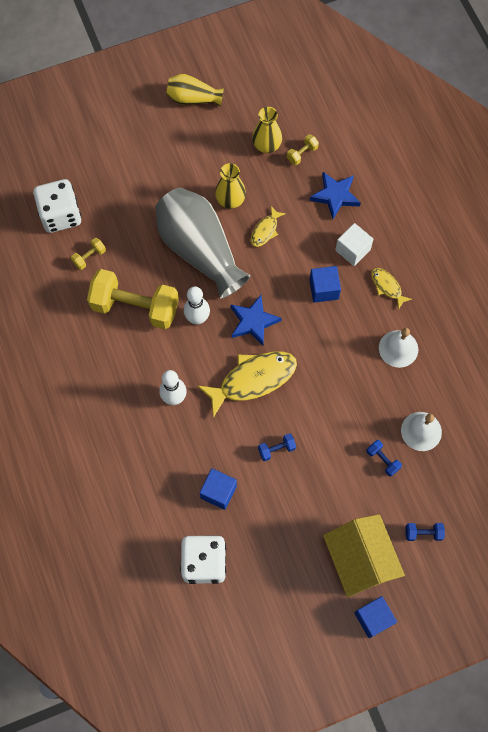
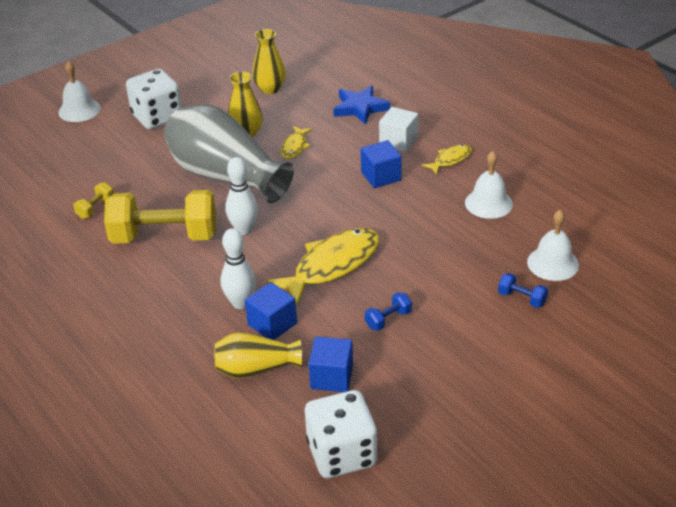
camera: 15 degrees left, 30 degrees down
white dice [33,179,81,233] -> white dice moved to [126,69,182,129]
yellow vase [166,74,224,107] -> yellow vase moved to [214,333,302,379]
blue star [231,295,282,346] -> none
yellow dumbbell [287,134,319,165] -> none
yellow house [323,514,405,597] -> none
blue cube [355,596,397,638] -> blue cube moved to [245,282,297,340]
yellow fish [371,268,412,309] -> yellow fish turned 105 degrees clockwise [422,144,472,175]
blue dumbbell [405,523,445,541] -> none
none -> white bell [58,61,101,122]

